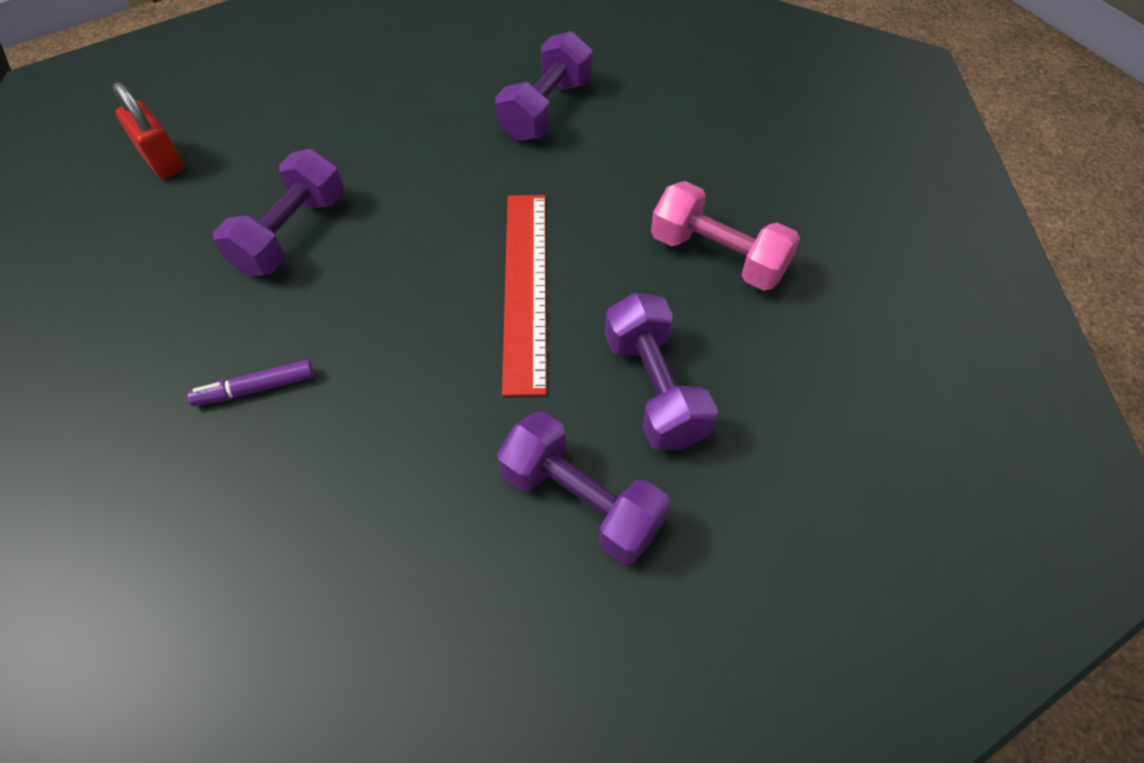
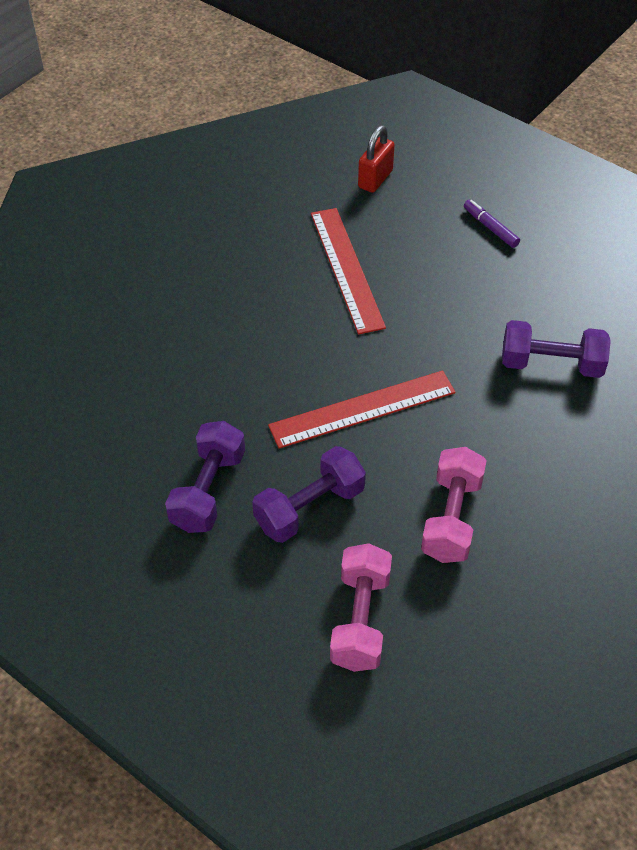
camera: 70 degrees right, 5 degrees down
purple marker [187,360,314,406] -> purple marker moved to [464,200,520,248]
purple dumbbell [213,149,344,276] -> red ruler [311,208,386,334]
none -> pink dumbbell [330,543,392,672]

